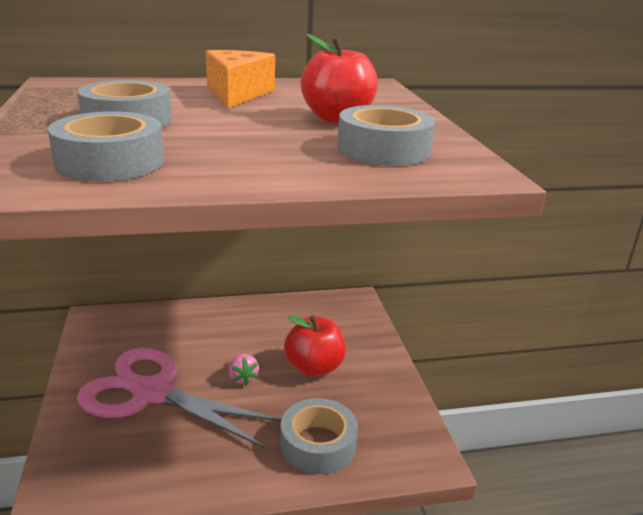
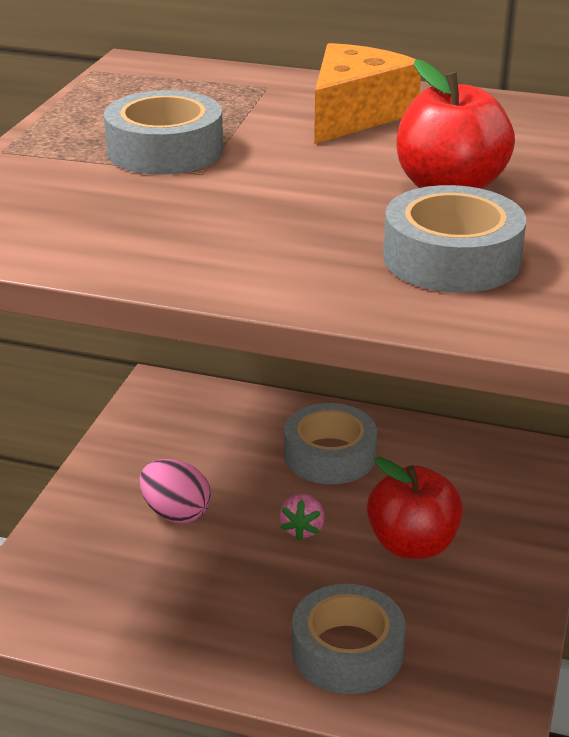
camera: 30 degrees right, 5 degrees up
grey tape [48,111,164,181] -> grey tape moved to [284,403,377,484]
pink scissors [77,348,281,448] -> pink egg [139,459,211,523]

